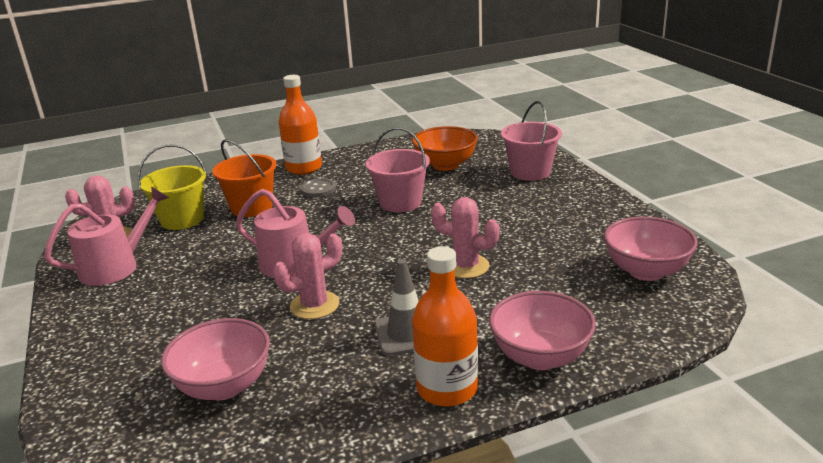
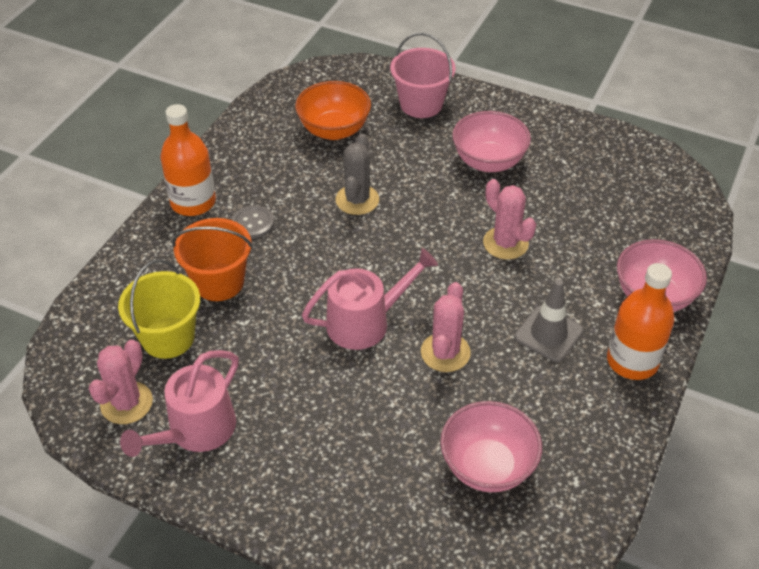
camera: 45 degrees left, 20 degrees up
pink watering can [44,186,169,286] -> pink watering can turned 150 degrees counterclockwise [120,350,239,457]
pink bucket [366,127,430,212] -> grey cactus [336,134,379,215]
pink cactus [431,197,500,279] -> pink cactus turned 75 degrees clockwise [483,179,536,259]
pink bowl [604,217,698,281] -> pink bowl moved to [452,111,531,172]

